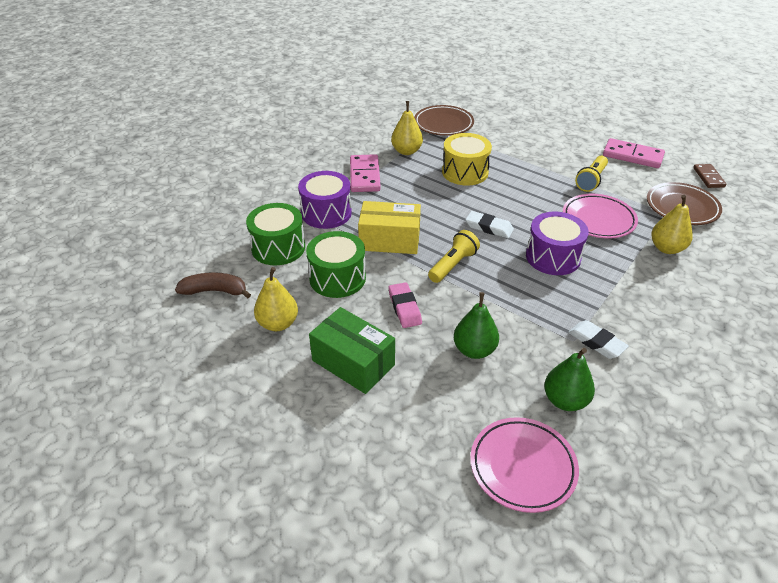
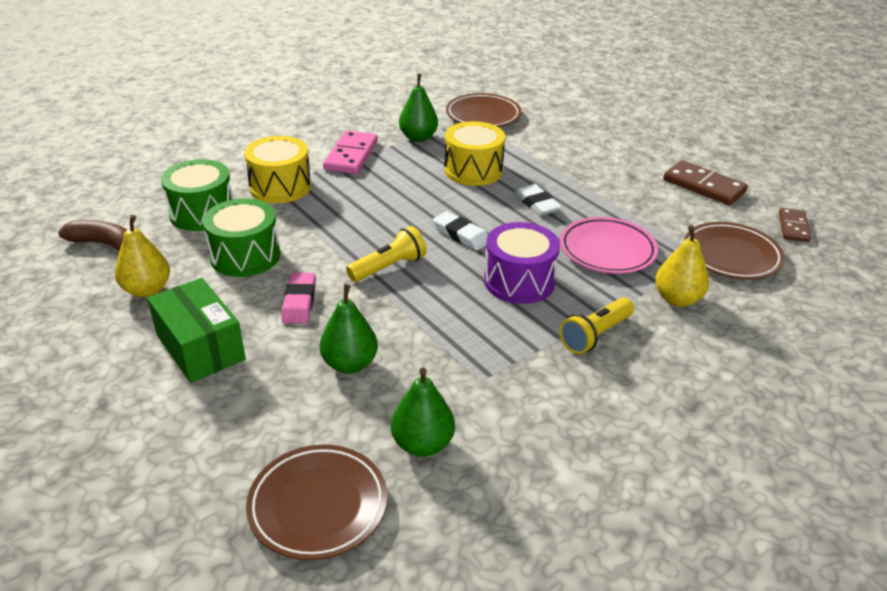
camera: 15 degrees right, 5 degrees down
purple drum [298,171,352,229] -> yellow drum [244,136,311,203]
yellow box [358,201,421,254] -> none
yellow pear [391,101,423,155] -> green pear [399,74,438,142]
pink plate [470,417,579,513] -> brown plate [246,445,387,560]
white eraser [568,320,629,359] -> white eraser moved to [514,184,562,216]
yellow flashlight [575,156,608,192] -> yellow flashlight moved to [559,297,634,354]
pink domino [603,138,665,168] -> brown domino [663,160,748,205]

